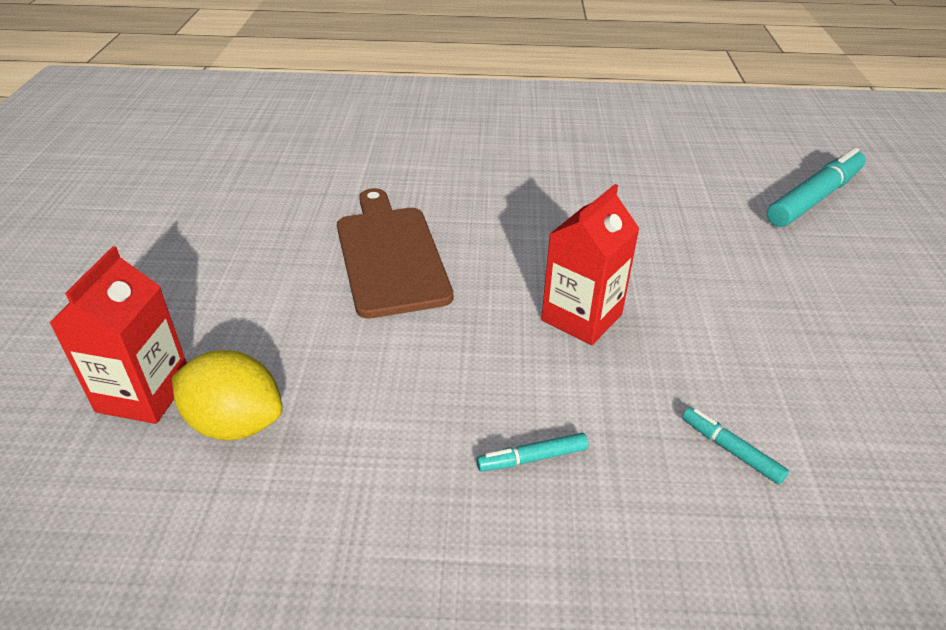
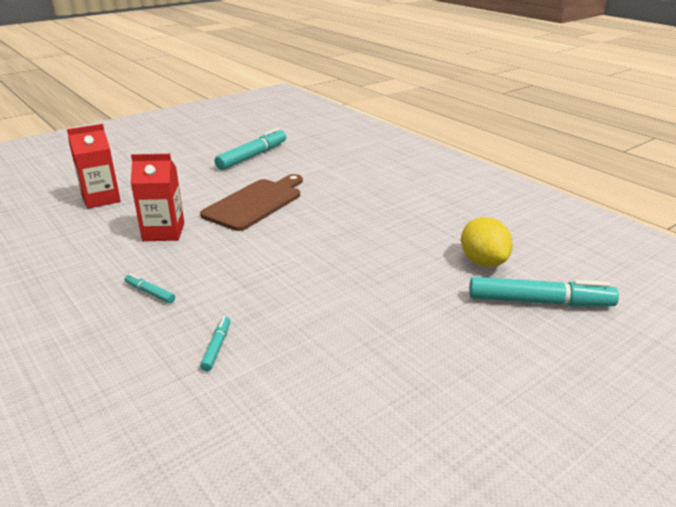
camera: 50 degrees right, 10 degrees down
yellow lemon [172,350,283,440] -> yellow lemon moved to [461,217,513,267]
red carton [541,184,640,345] -> red carton moved to [131,154,184,241]
none -> turquoise marker [214,128,286,170]

